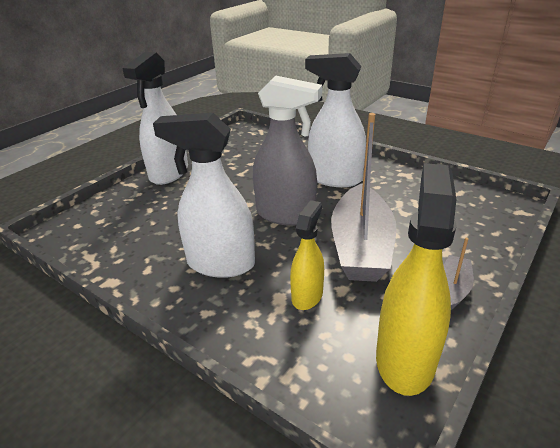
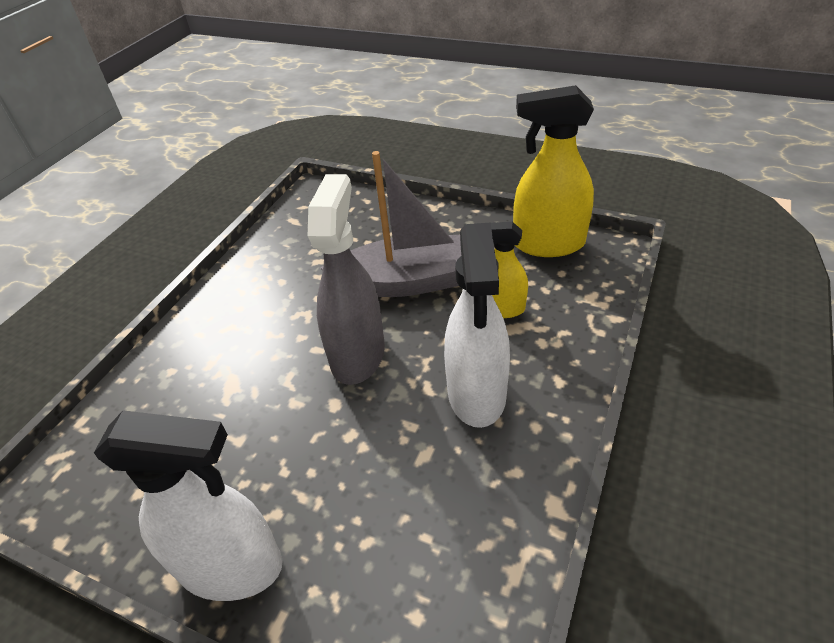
camera: 100 degrees left, 10 degrees up
white spray bottle [305,53,366,187] -> none
grey boat [443,238,474,310] -> none

